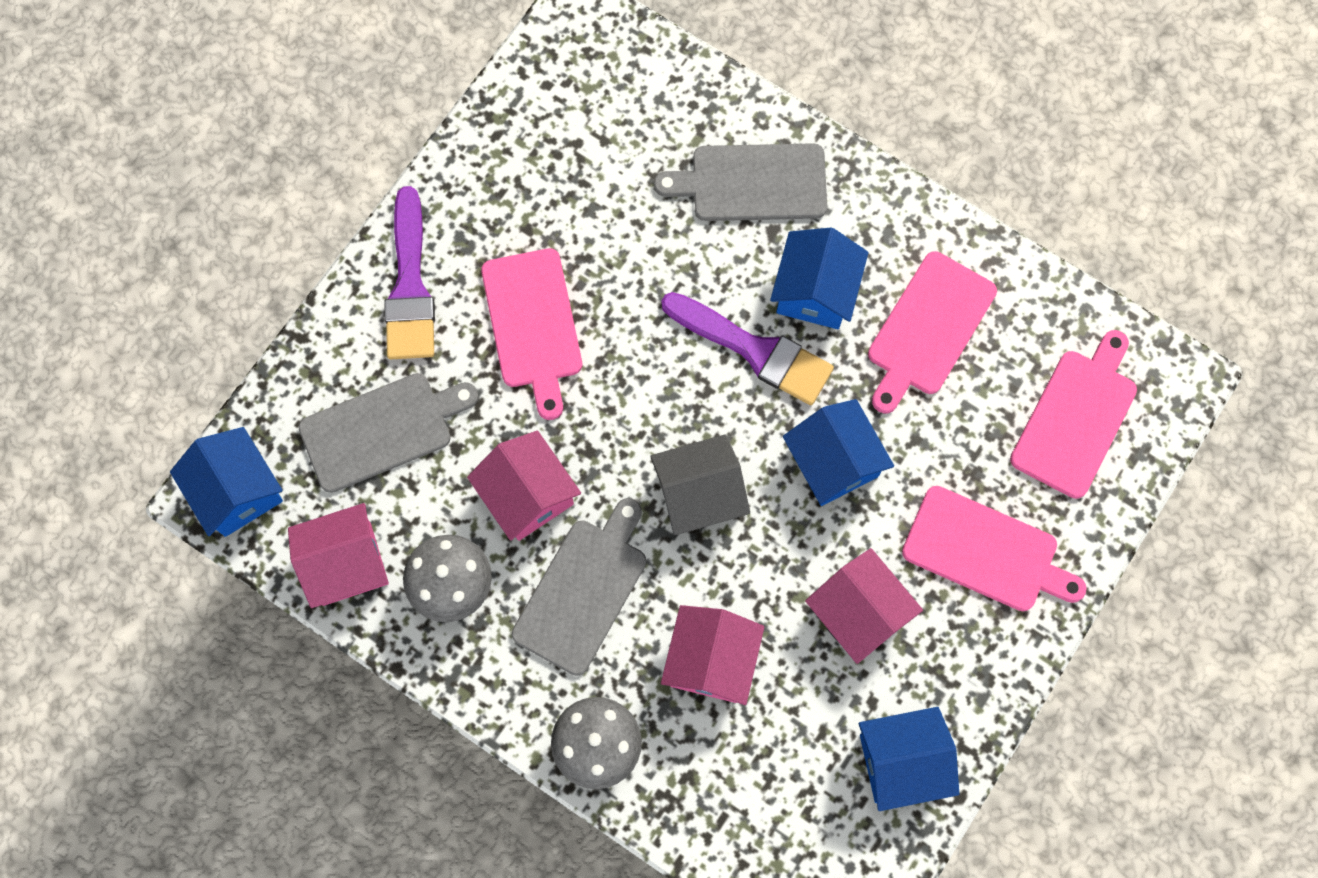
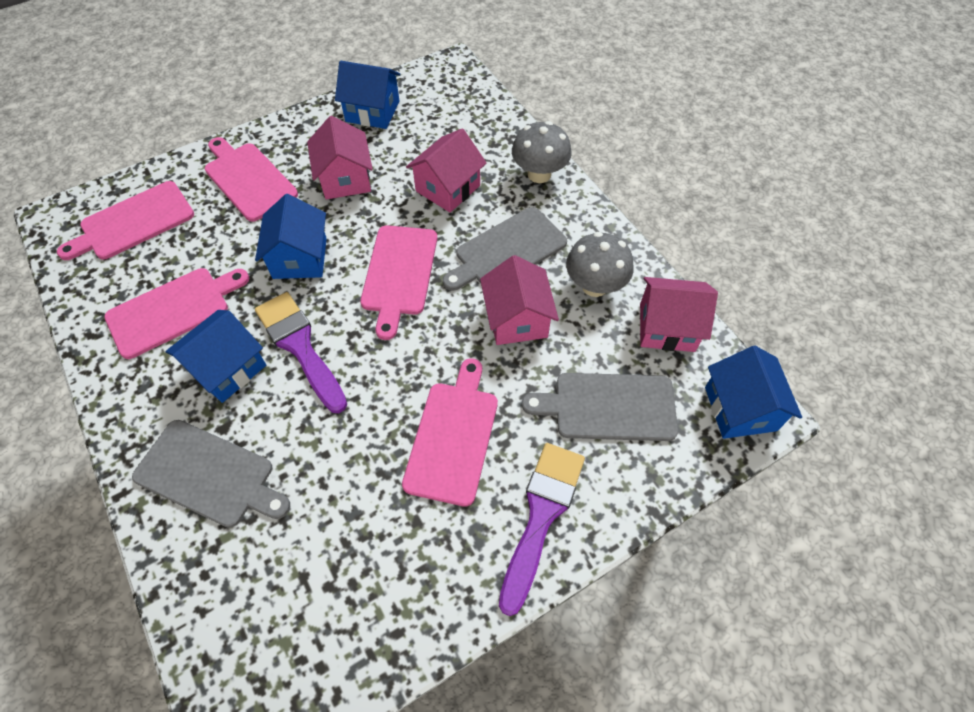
camera: 155 degrees left, 15 degrees down
grey house [650,434,750,535] -> pink cutting board [360,225,437,340]

